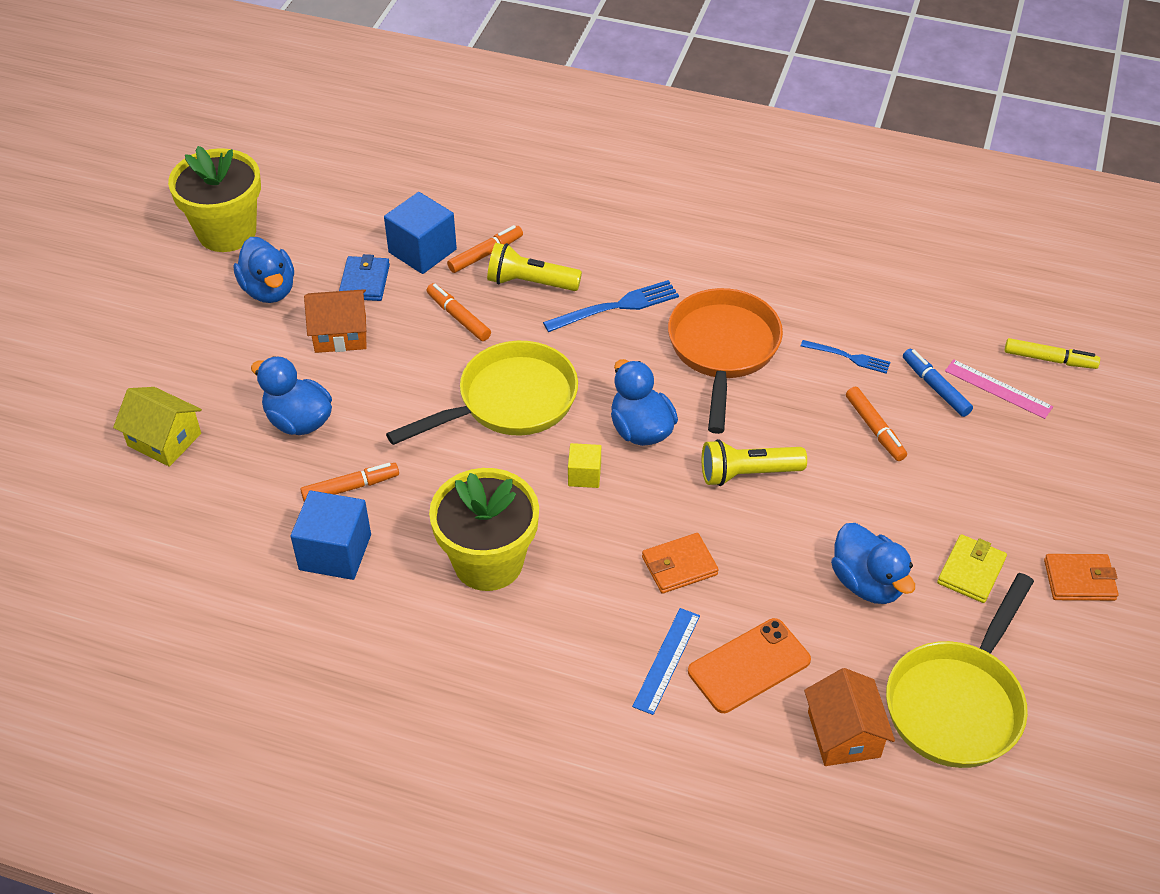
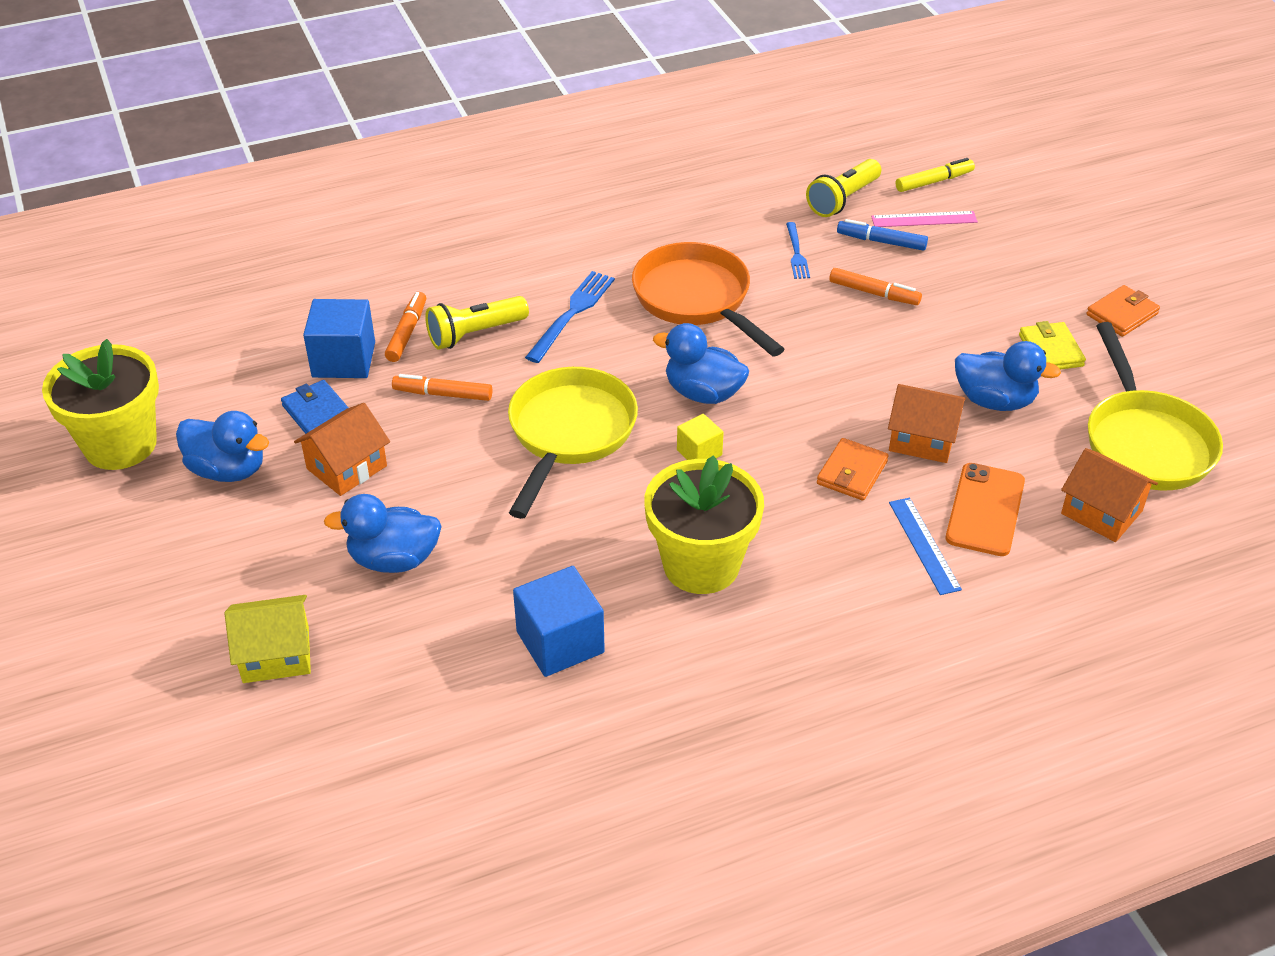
camera: 40 degrees left, 5 degrees down
orange marker [300,463,399,502] -> none
yellow flashlight [702,439,807,486] -> yellow flashlight moved to [806,159,881,217]
blue fork [801,340,890,374] -> blue fork turned 105 degrees clockwise [786,222,810,279]
none -> orange house [888,384,966,463]

